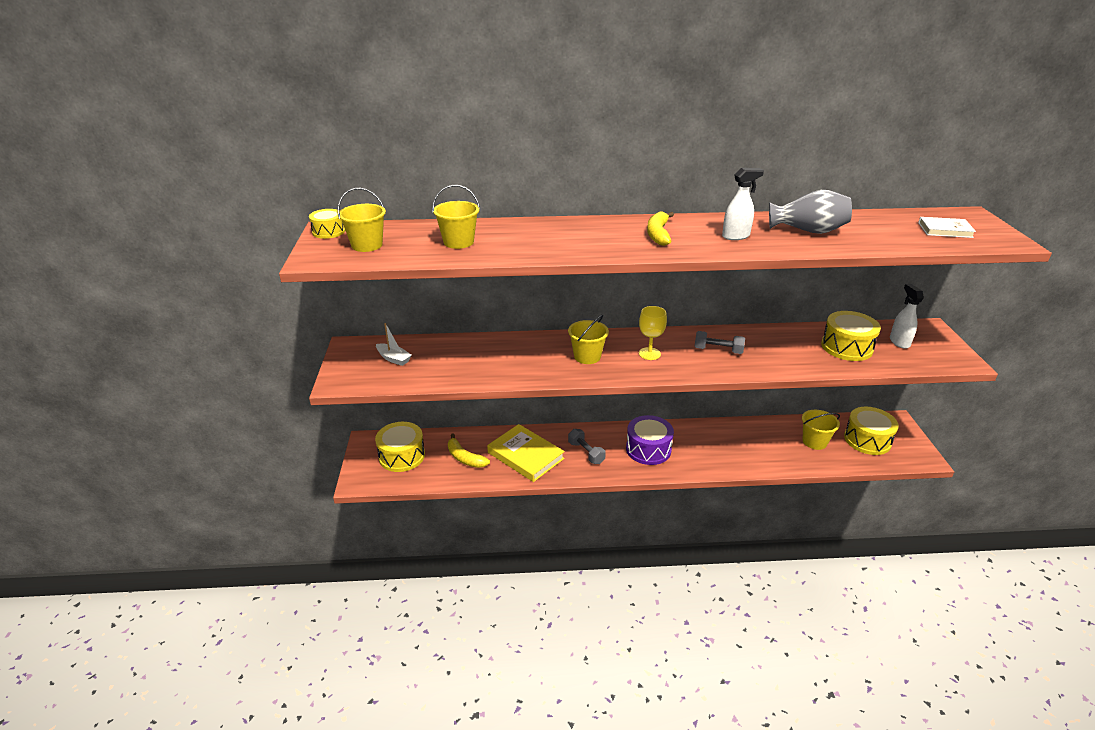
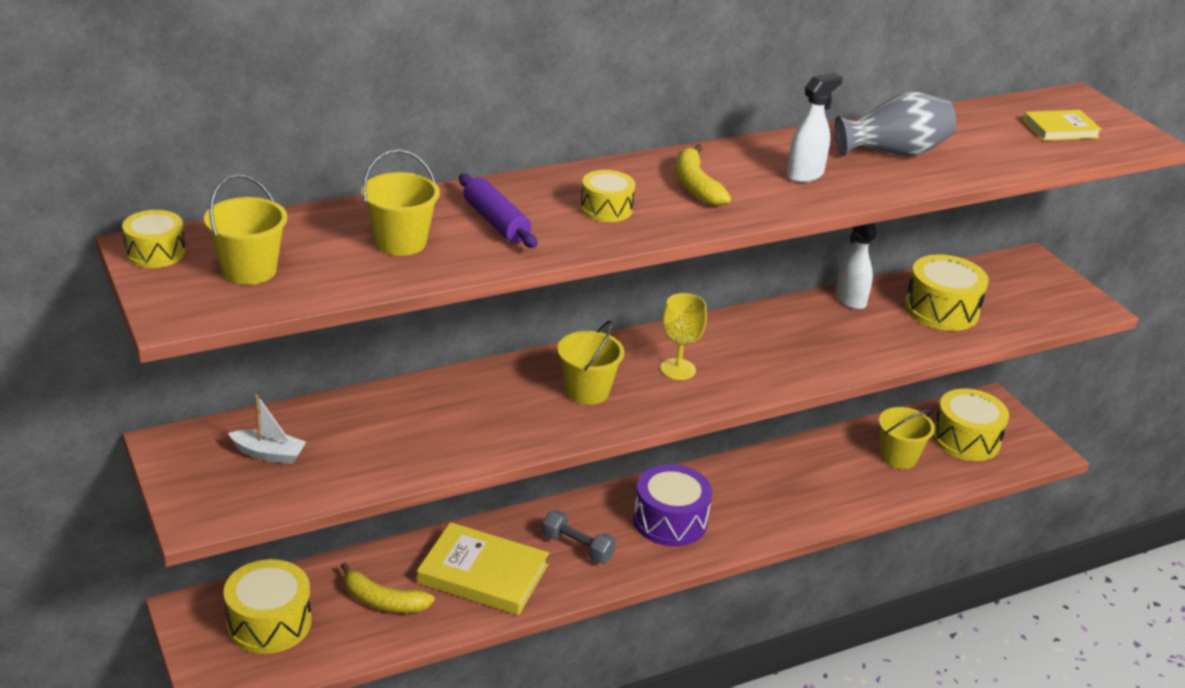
camera: 25 degrees left, 0 degrees up
grey dumbbell [694,331,745,354] -> none
white spray bottle [890,284,924,349] -> white spray bottle moved to [835,223,877,310]
white book [918,217,976,238] -> yellow book [1023,110,1102,141]
none -> purple rolling pin [459,174,537,248]
none -> yellow drum [580,170,635,222]

